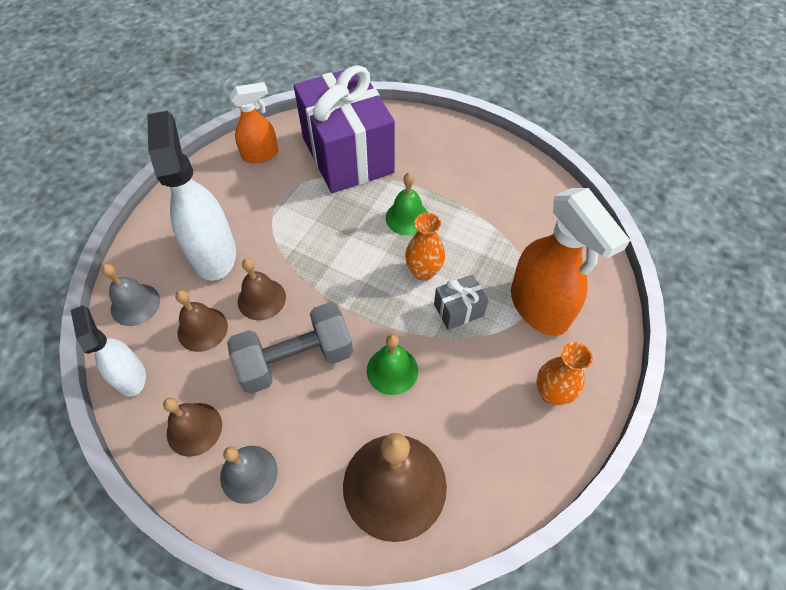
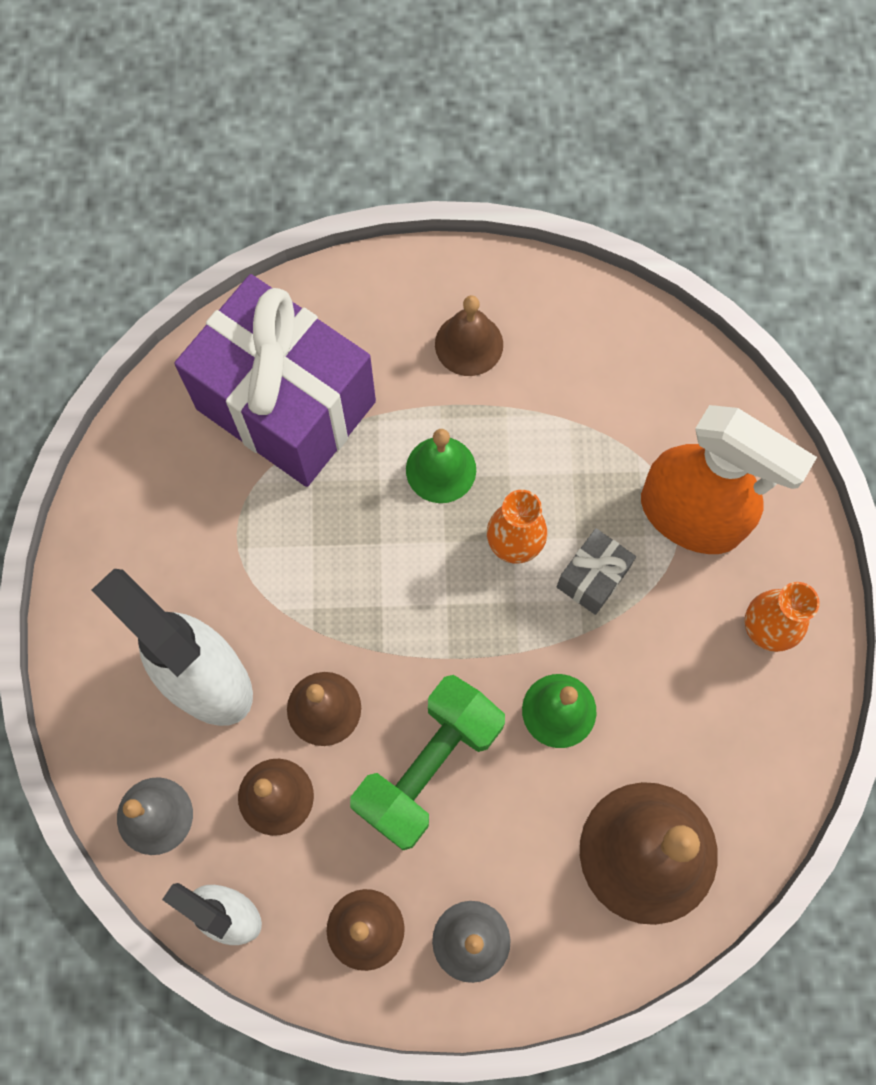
camera: 30 degrees left, 15 degrees up
grey dumbbell [227,302,353,394] -> green dumbbell [350,675,505,850]
orange spray bottle [229,82,278,163] -> none
none -> brown bell [435,295,503,376]

